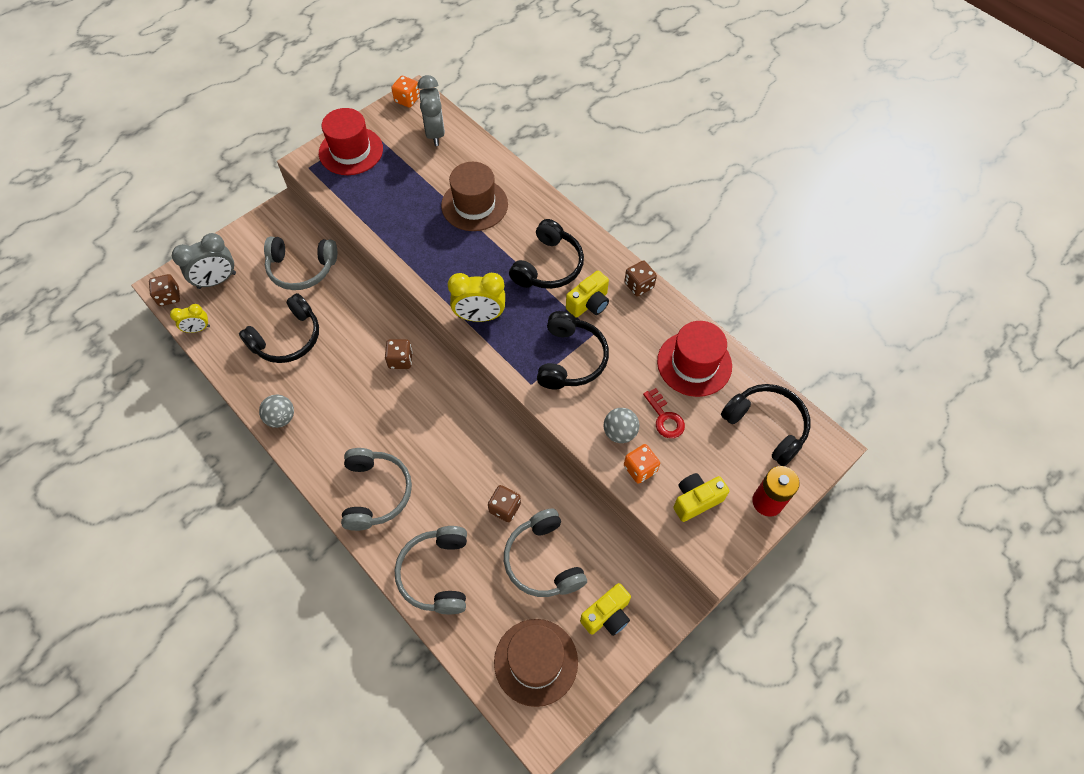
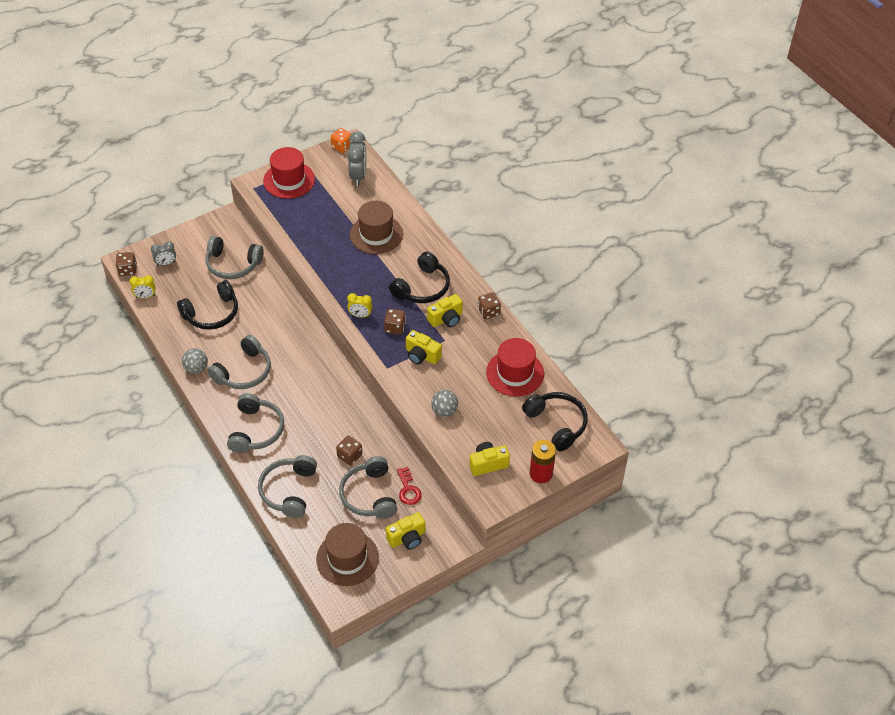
camera: 10 degrees right, 10 degrees down
grey clock [172,233,236,289] -> grey clock [151,241,176,266], size x0.59
brown dice [385,339,413,369] -> brown dice moved to [384,309,406,335]
yellow clock [448,273,505,322] -> yellow clock [347,293,372,318], size x0.59
black headphones [537,311,609,390] -> yellow camera [406,330,442,364]
orange dice [624,444,660,484] -> none
red key [643,388,685,438] -> red key moved to [397,467,422,505]
none -> grey headphones [207,335,271,389]

